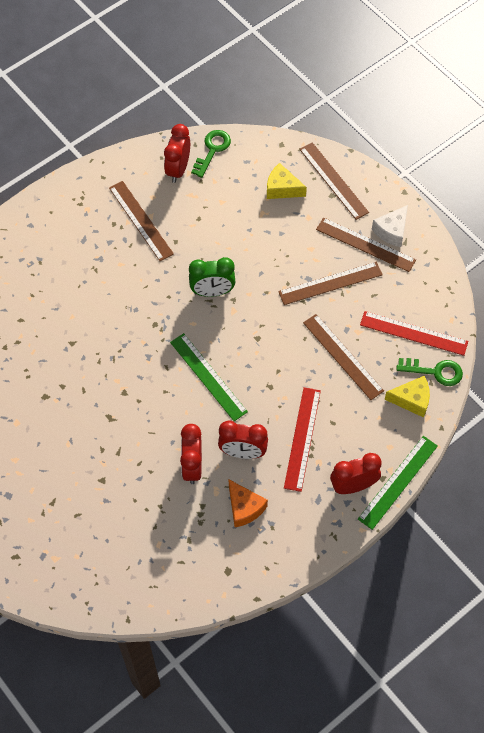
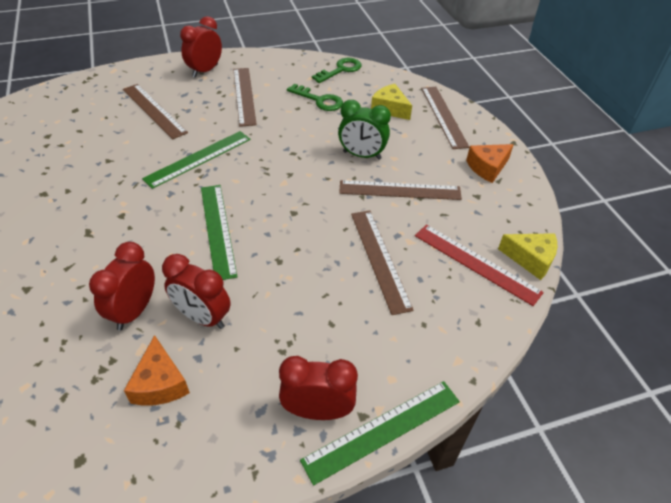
camera: 20 degrees right, 15 degrees down
red clock [164,124,190,183] -> red clock moved to [180,16,222,77]
green clock [189,257,235,297] -> green clock moved to [338,100,391,160]
red ruler [284,387,321,492] -> none
brown ruler [316,217,416,272] -> brown ruler moved to [123,84,188,139]
white cheese [372,205,408,247] -> orange cheese [466,144,514,183]
yellow cheese [384,376,430,418] -> yellow cheese moved to [498,233,558,280]
green key [396,358,463,386] -> green key moved to [287,84,343,111]
none -> green ruler [142,131,251,189]

